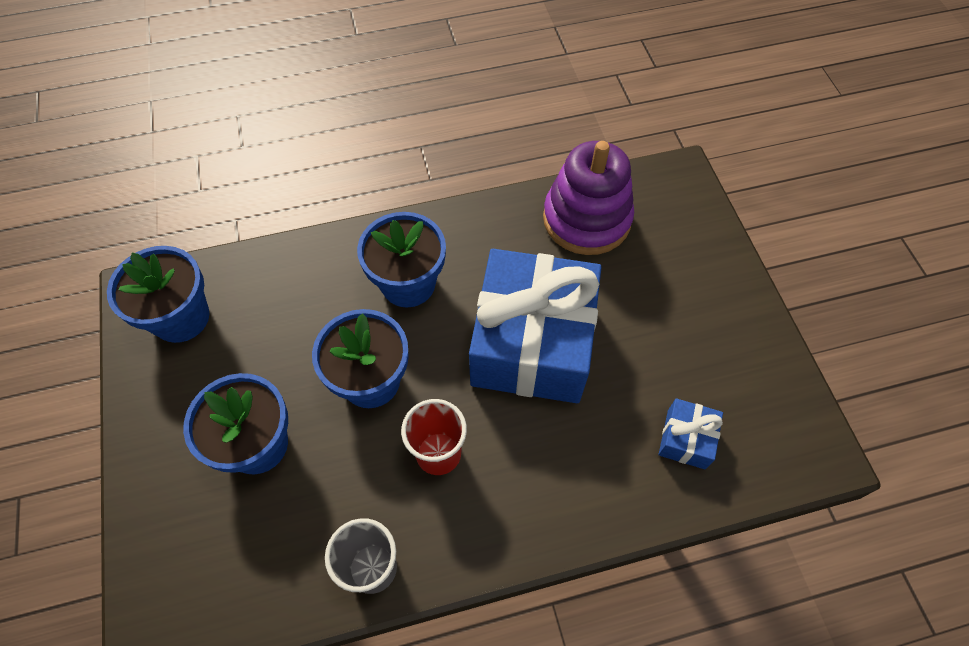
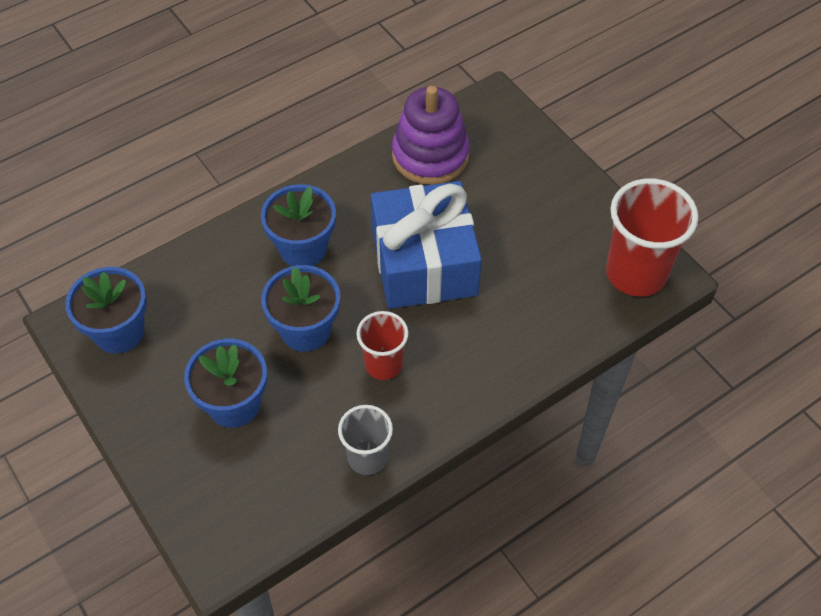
camera: 20 degrees left, 5 degrees down
blue gift [659,398,723,469] -> none
none -> red cup [606,178,699,297]

